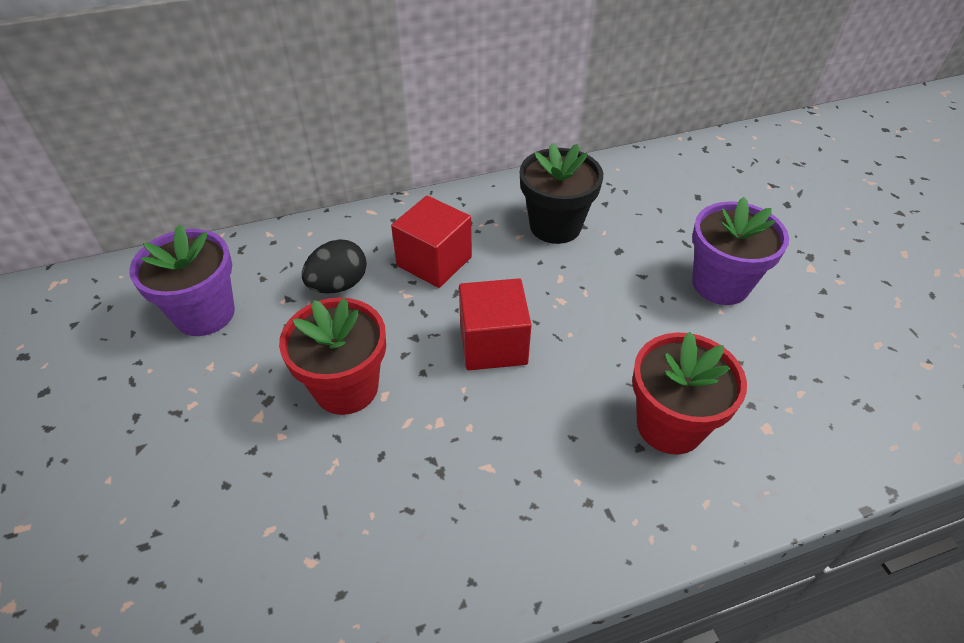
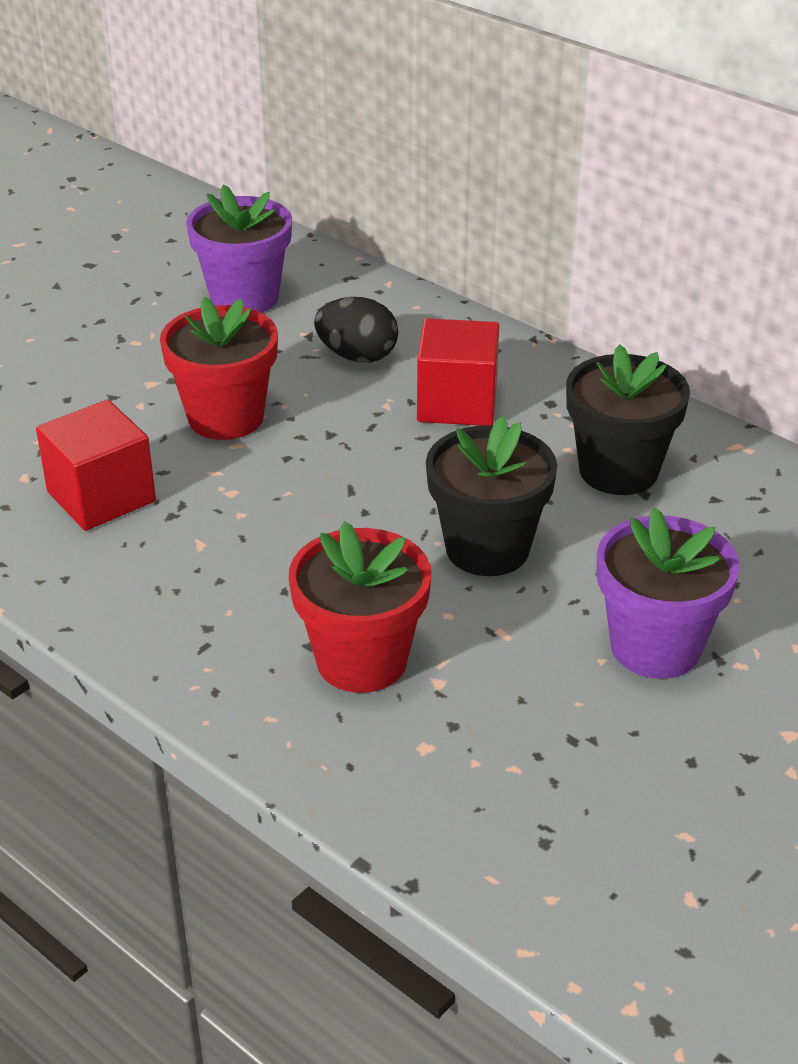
camera: 60 degrees right, 10 degrees down
red cube [459,278,532,370] -> red cube moved to [36,399,156,531]
none -> black flower pot [426,416,557,576]

